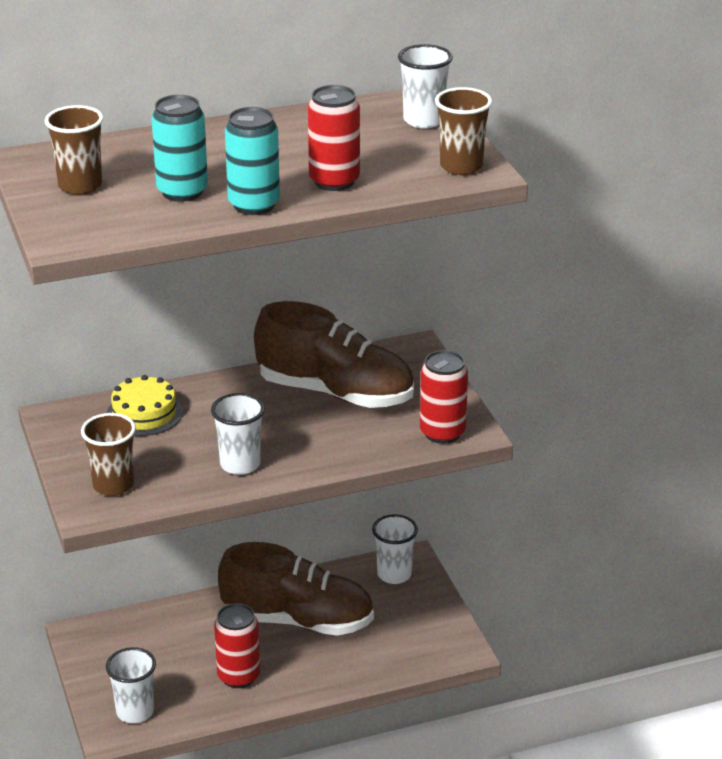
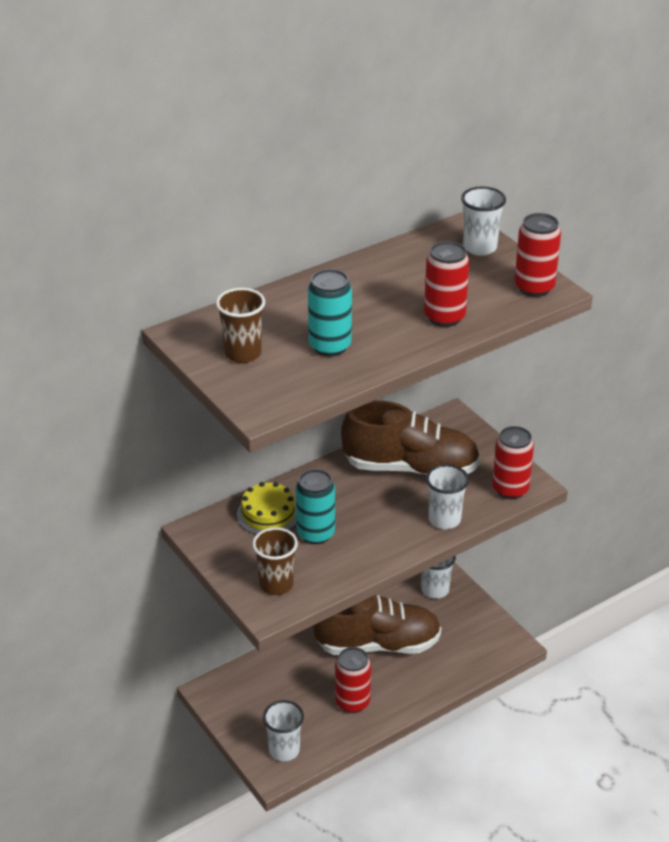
camera: 15 degrees left, 5 degrees up
white cup [211,393,265,475] -> white cup moved to [426,464,469,529]
turquoise can [225,107,280,215] -> turquoise can moved to [296,469,335,544]
brown cup [435,87,492,175] -> red can [515,213,561,297]

